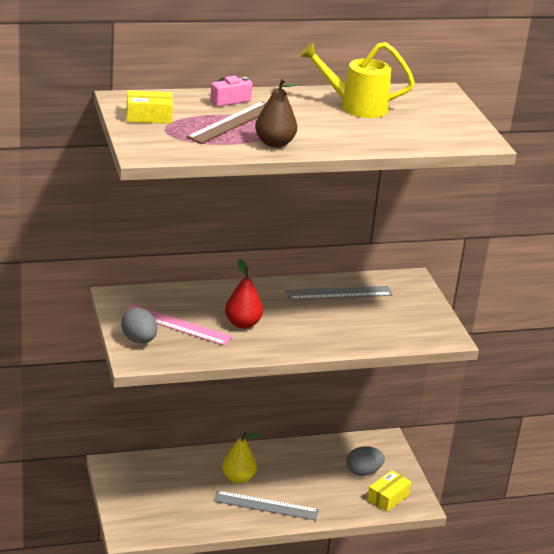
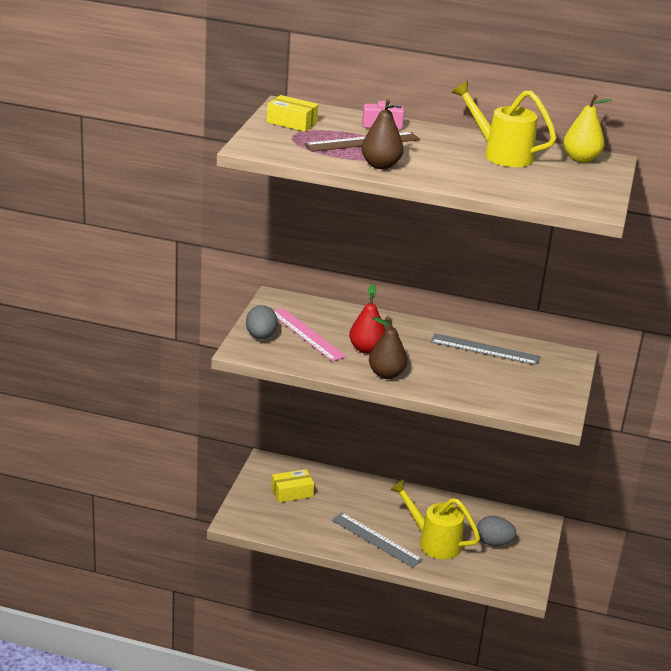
camera: 30 degrees right, 0 degrees up
yellow pear [222,431,261,483] -> yellow pear moved to [563,95,612,163]
yellow box [367,470,412,512] -> yellow box moved to [271,469,314,503]
none -> brown pear [369,317,407,379]
none -> yellow watering can [390,479,480,559]

